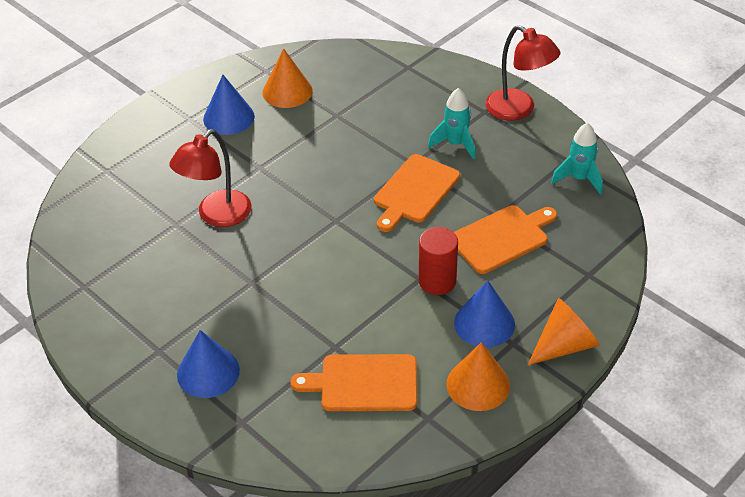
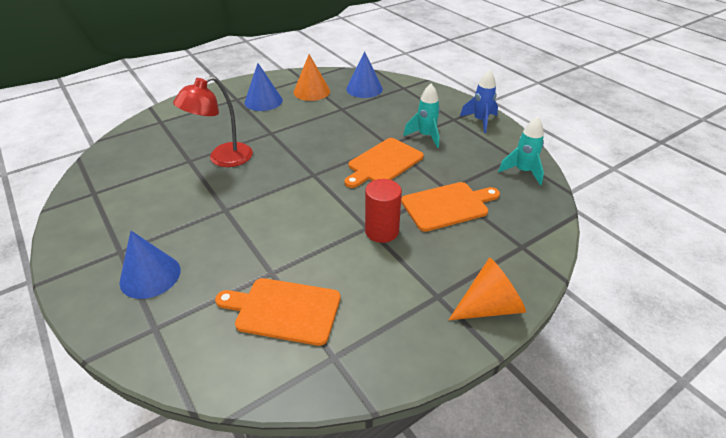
camera: 10 degrees right, 5 degrees down
orange cone [446,342,510,411] -> none
blue cone [454,280,515,348] -> blue cone moved to [346,51,383,98]
red lamp [485,25,561,121] -> blue rocket [460,70,498,133]

